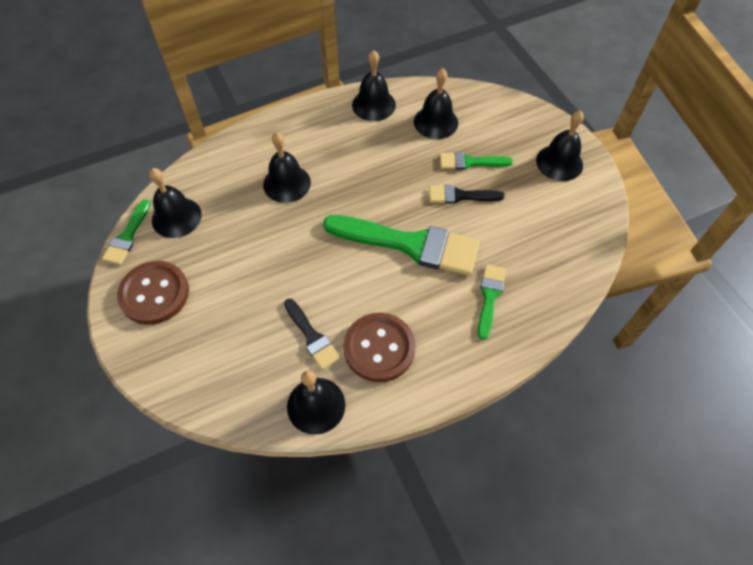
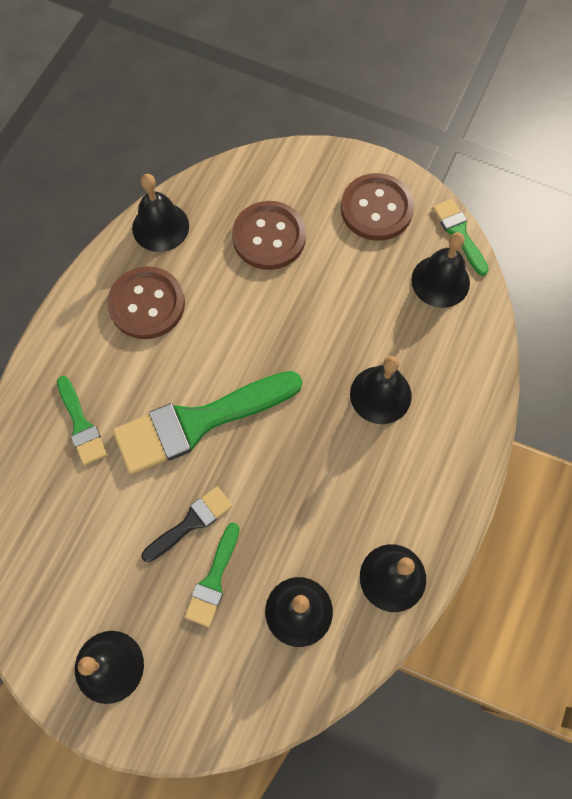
camera: 140 degrees right, 10 degrees up
black brush [284,299,340,370] -> none
green brush [440,152,513,170] -> green brush turned 150 degrees clockwise [184,523,239,627]
none -> brown button [232,201,306,270]

